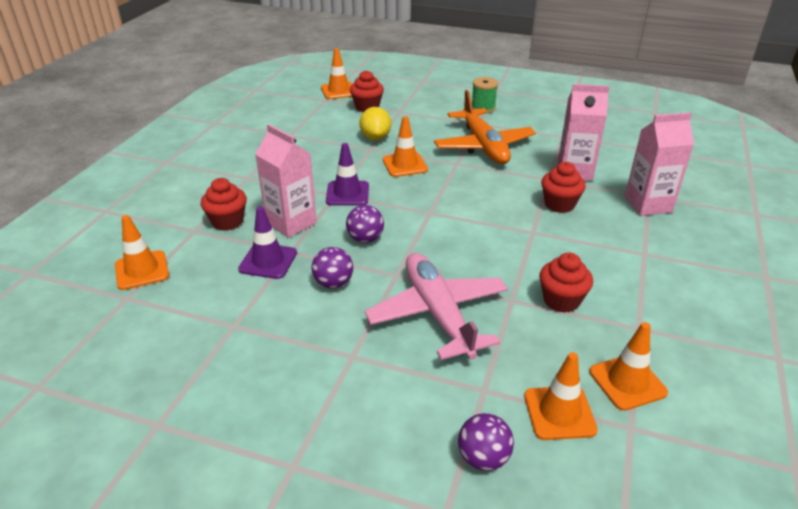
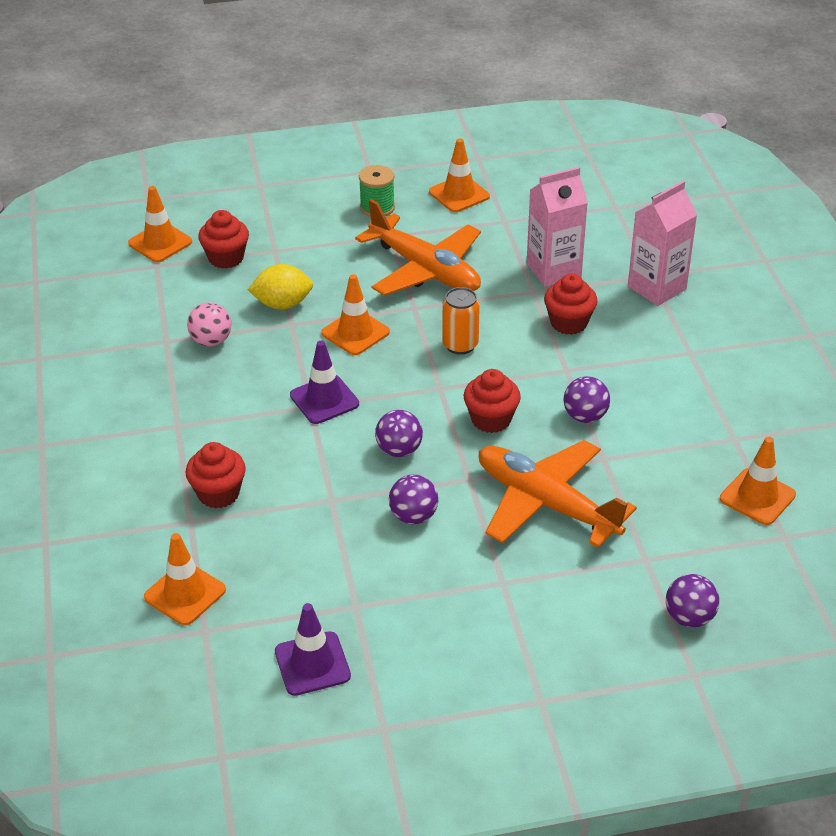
camera: 30 degrees left, 5 degrees up
purple traffic cone [238,206,297,279] -> purple traffic cone moved to [275,603,351,696]
pink carton [255,124,317,238] -> none
yellow lemon [360,107,391,140] -> yellow lemon turned 60 degrees counterclockwise [248,264,313,309]
pink plane [365,253,508,360] -> orange plane [479,440,637,548]
orange traffic cone [524,352,598,440] -> orange traffic cone moved to [429,138,490,212]
red cupcake [539,253,593,313] -> red cupcake moved to [464,369,521,433]
none -> pink ball [187,302,231,346]
none -> orange can [442,287,480,355]
none -> purple ball [564,376,610,423]

